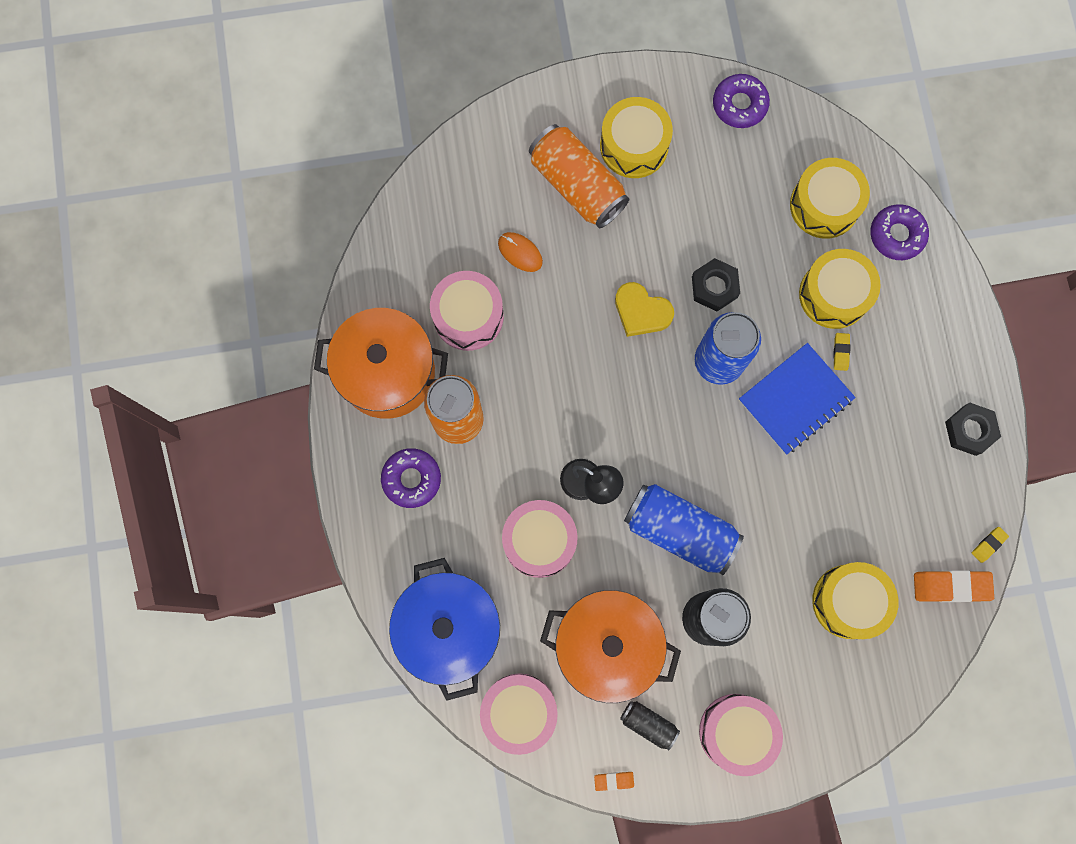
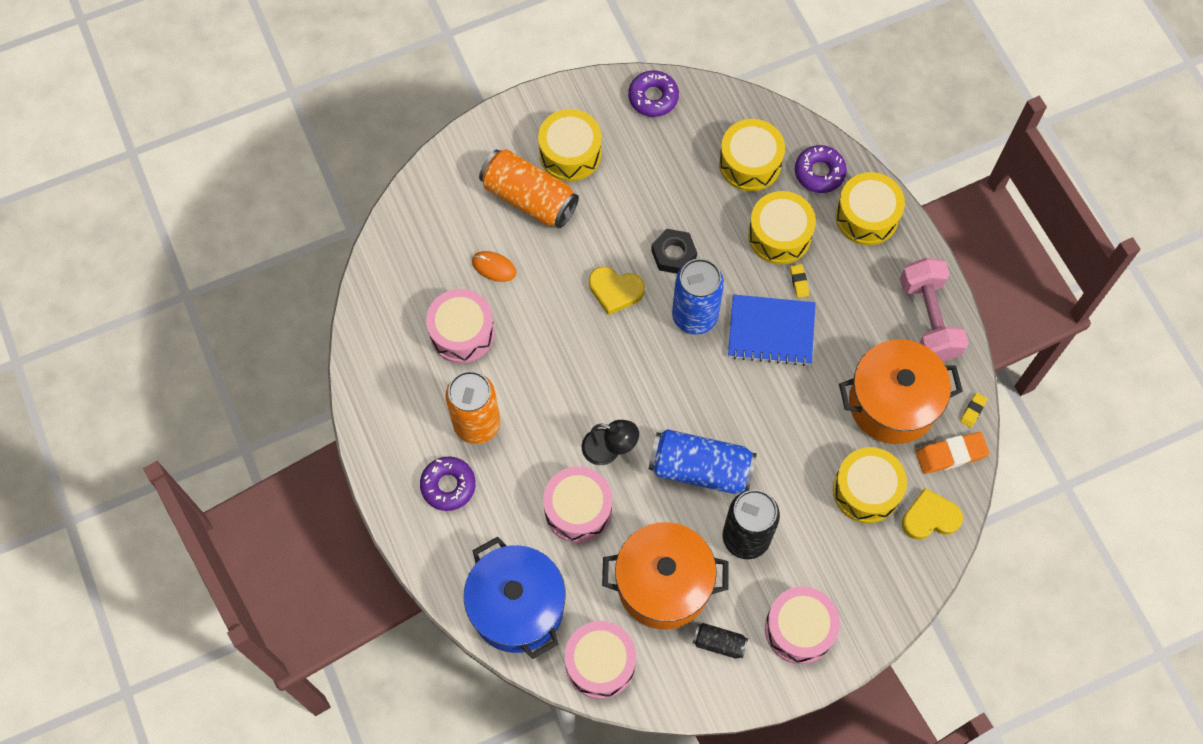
camera: 15 degrees left, 10 degrees down
orange pot [314,308,448,419] -> orange pot moved to [839,339,963,444]
orange eraser [594,772,634,791] -> none
blue notebook [739,343,856,455] -> blue notebook turned 60 degrees clockwise [728,294,816,366]
black nut [945,403,1001,456] -> pink dumbbell [900,258,969,362]
none -> yellow drum [835,172,905,245]
none -> yellow heart [902,488,963,540]

